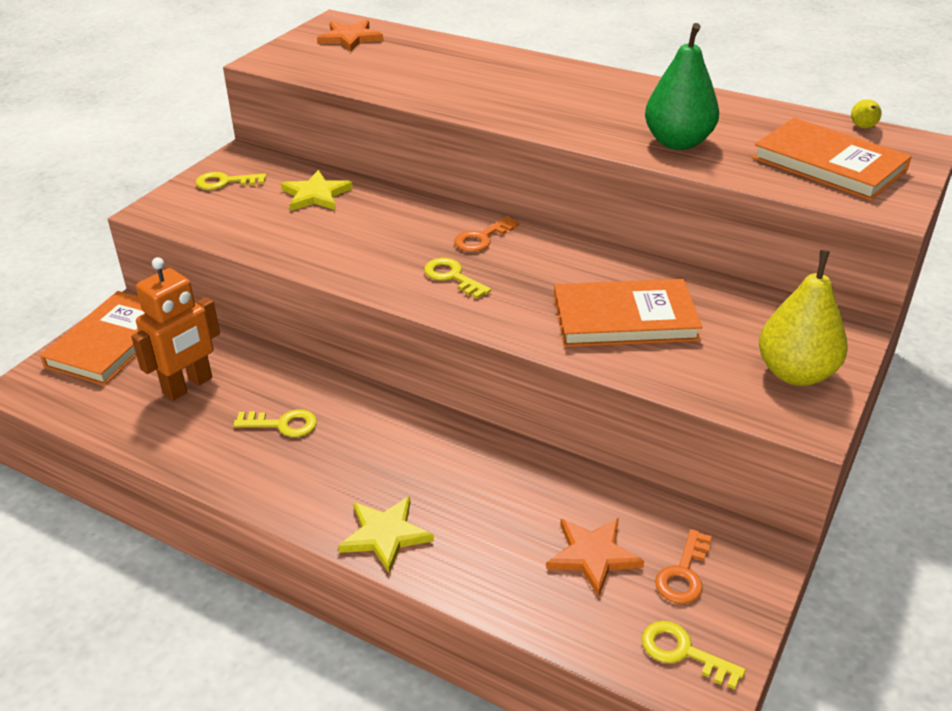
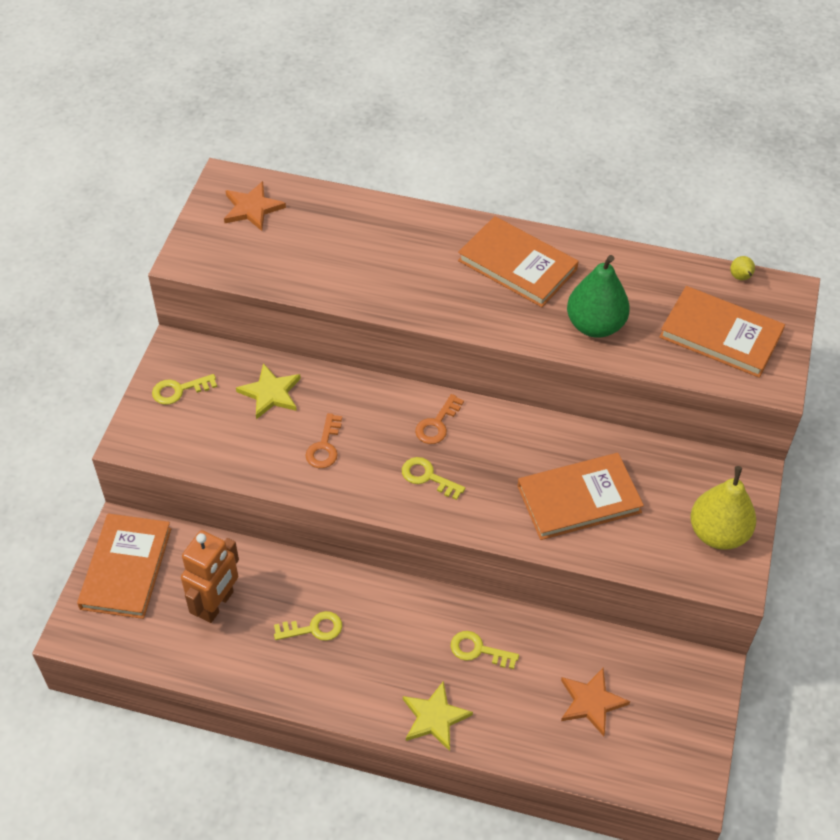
camera: 15 degrees left, 15 degrees up
yellow key [642,621,746,689] -> yellow key moved to [451,631,519,669]
orange key [655,529,712,604] -> orange key moved to [305,413,342,468]
none -> orange book [458,216,579,307]

